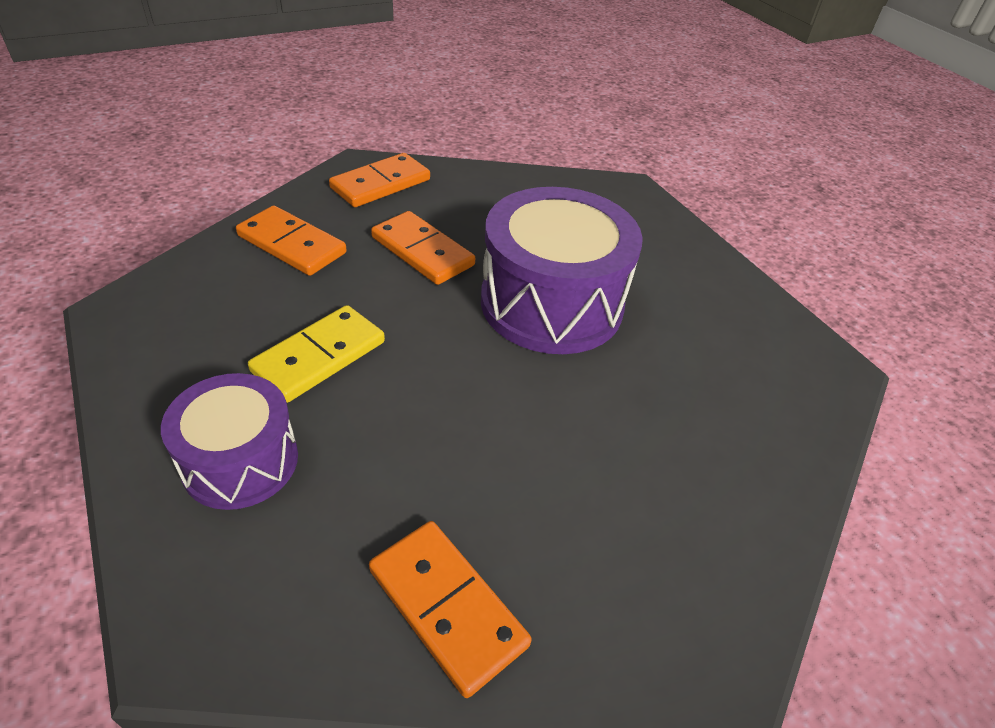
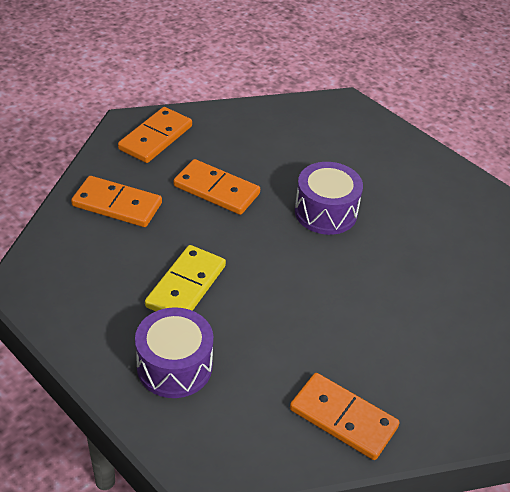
camera: 15 degrees left, 0 degrees up
purple drum [481,187,643,354] -> purple drum [295,162,363,235], size x0.60

